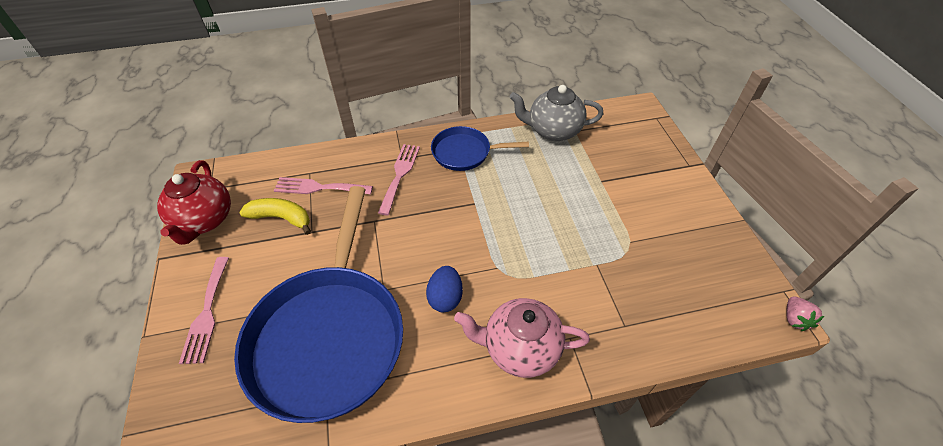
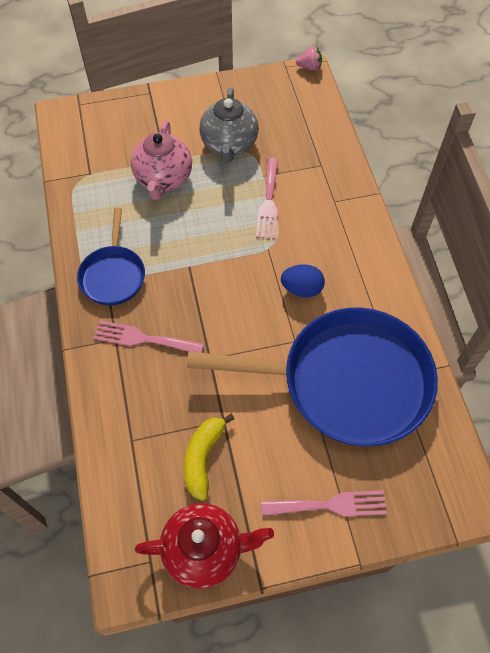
camera: 90 degrees left, 10 degrees up
pink fork [274,177,373,195] -> pink fork moved to [256,158,278,239]
pink teapot [454,298,590,378] -> pink teapot moved to [131,120,192,200]
grey teapot [510,85,603,141] -> grey teapot moved to [199,87,259,163]

